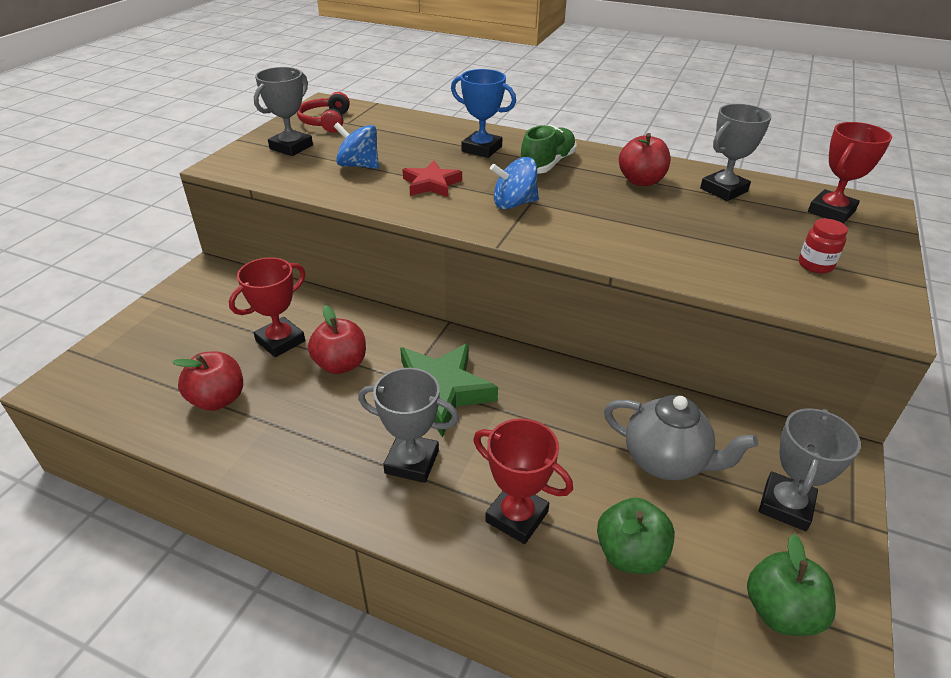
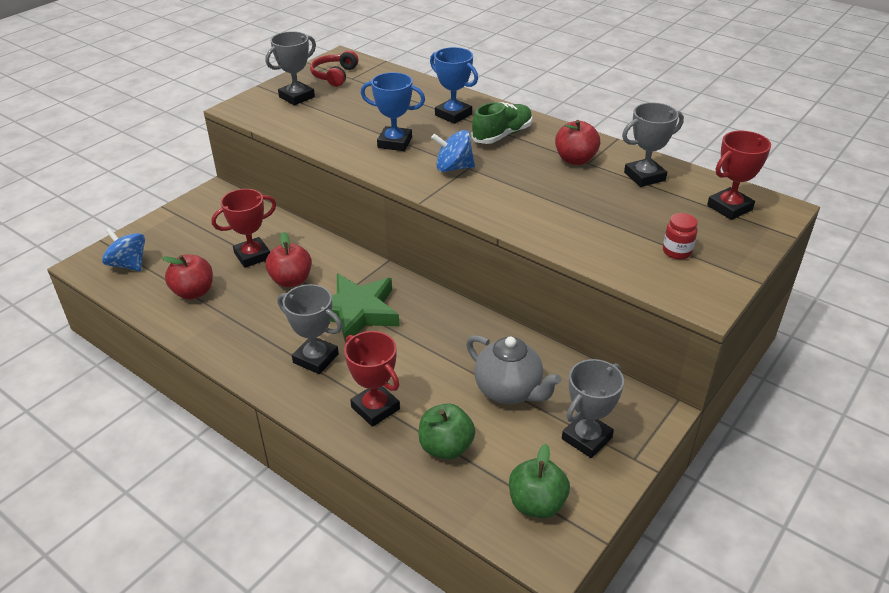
camera: 15 degrees right, 0 degrees up
blue spinning top [334,122,379,169] -> blue spinning top moved to [102,228,145,271]
red star [402,161,462,197] -> blue trophy [361,72,425,151]

